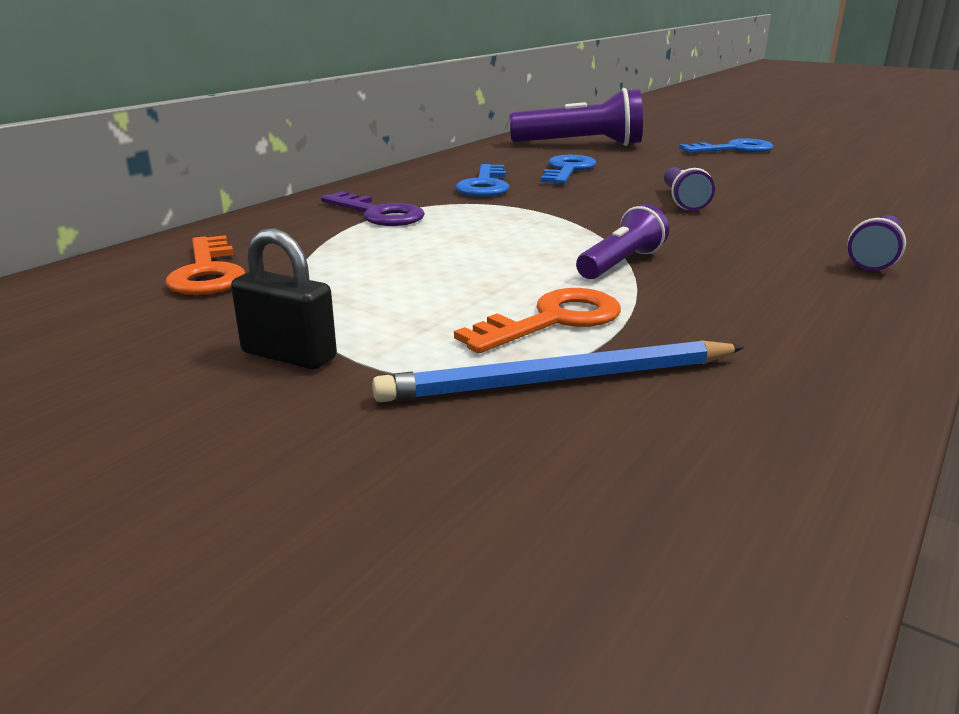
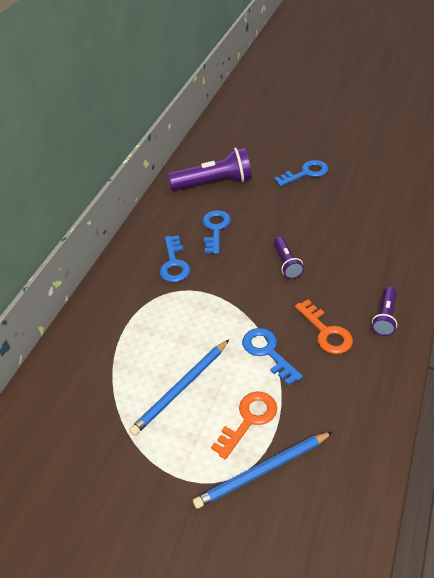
camera: 10 degrees left, 20 degrees up
orange key [166,235,245,295] -> orange key moved to [295,300,353,354]
black padlock [231,228,337,370] -> none
purple key [321,191,425,226] -> none
purple flashlight [576,204,669,279] -> blue key [242,328,303,386]
none -> blue pencil [129,340,229,436]

